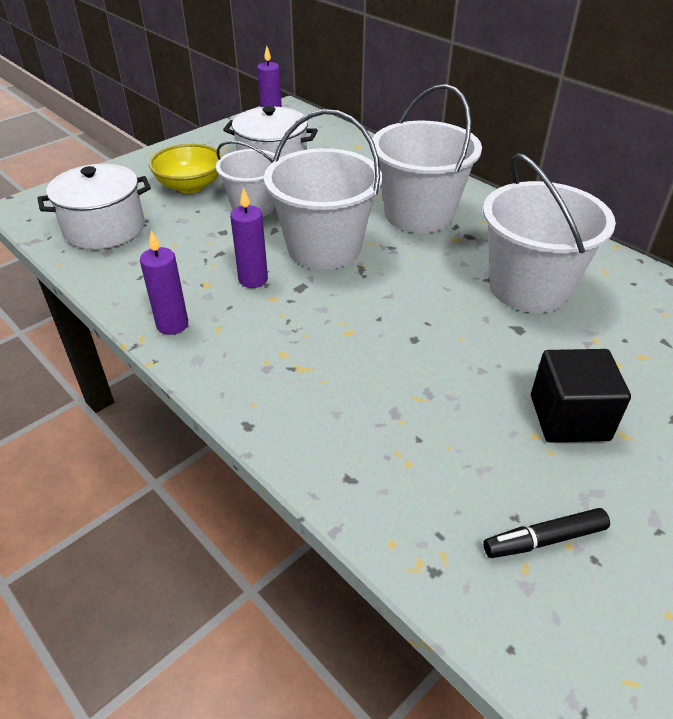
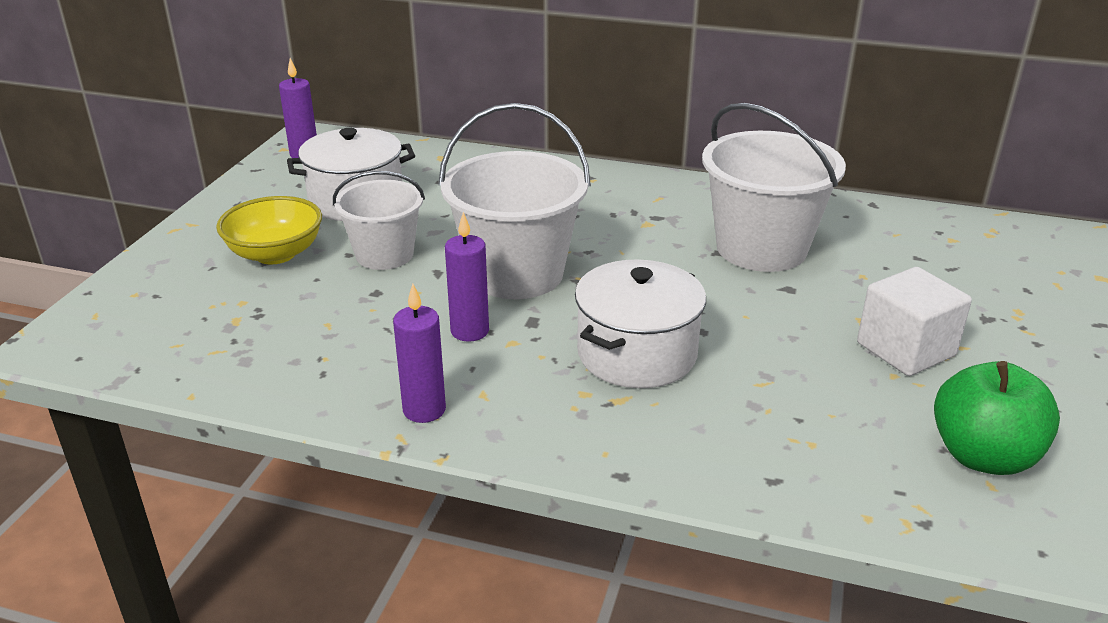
camera: 30 degrees left, 10 degrees down
white pot [37,164,151,249] -> white pot moved to [575,260,706,388]
white bucket [372,84,482,233] -> none
black marker [483,508,610,558] -> green apple [934,361,1060,475]
black cube [531,349,631,443] -> white cube [857,267,972,376]

